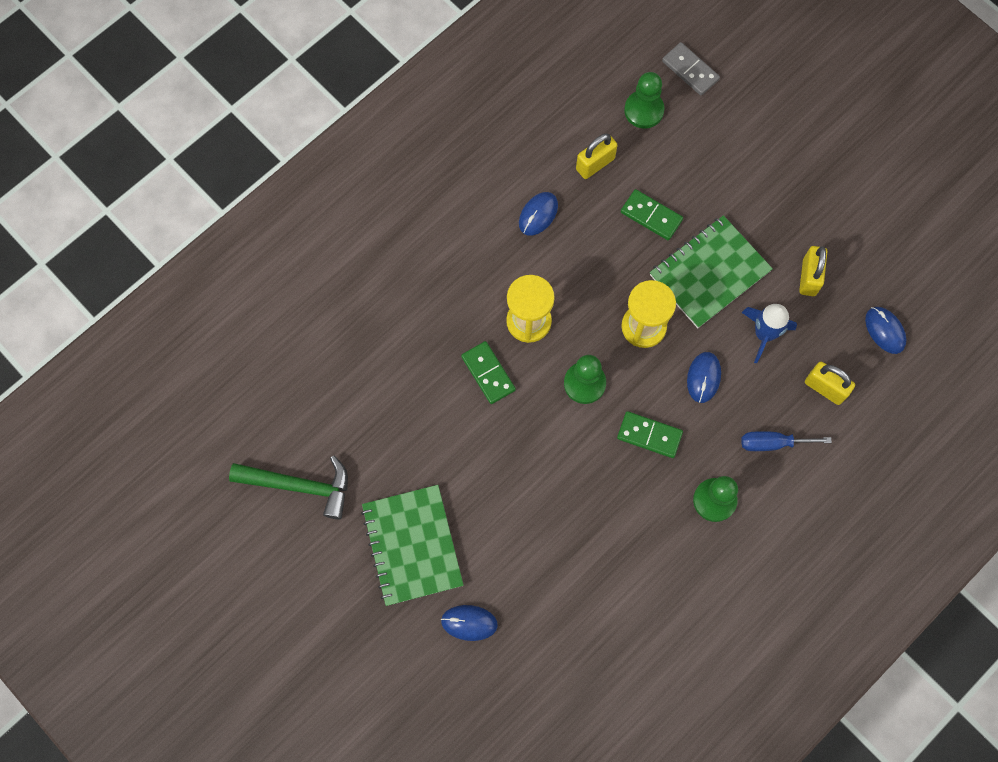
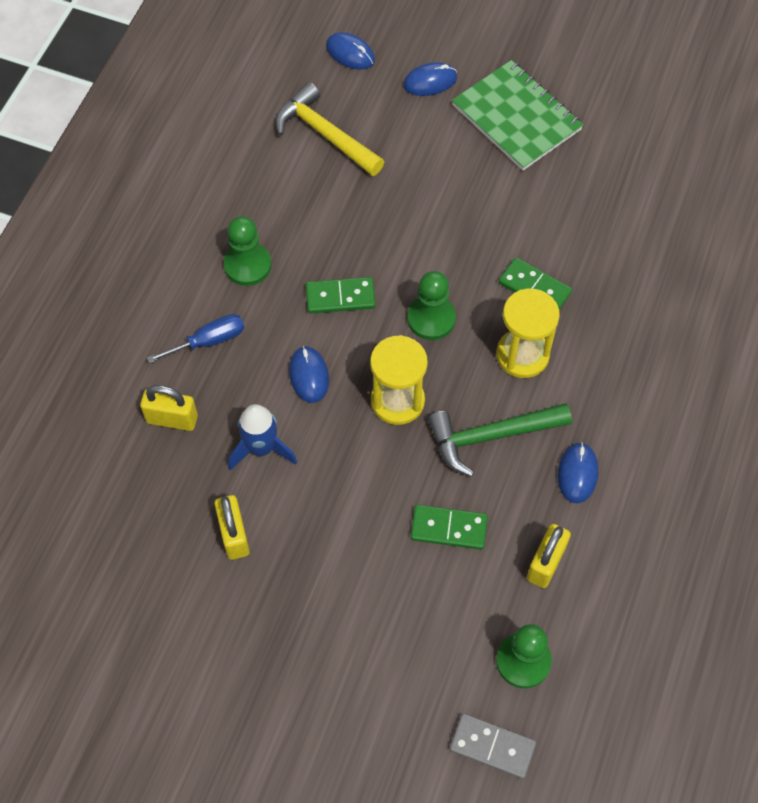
camera: 155 degrees right, 10 degrees down
green hammer [229,455,348,520] -> green hammer moved to [428,403,572,477]
green notebook [650,215,773,328] -> none
blue mouse [865,307,906,354] -> blue mouse moved to [326,32,375,70]
none -> yellow hammer [275,82,384,176]

